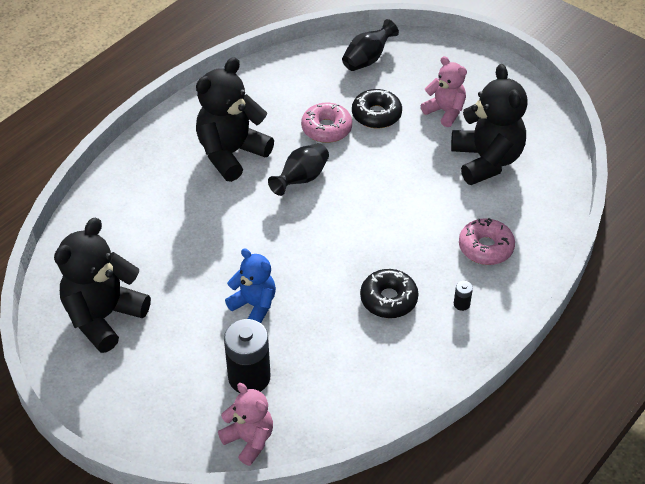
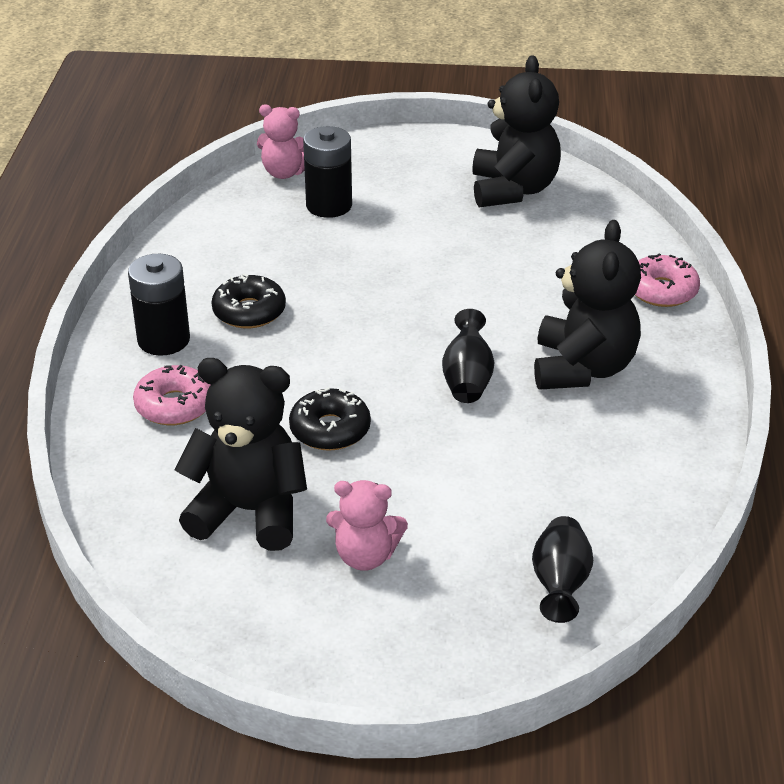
camera: 145 degrees right, 10 degrees down
blue teddy bear [225,248,276,323] -> none
pink donut [301,102,352,143] -> pink donut moved to [635,253,700,307]
black donut [352,89,402,129] -> black donut moved to [289,387,371,451]
black teddy bear [451,64,528,185] -> black teddy bear turned 150 degrees clockwise [175,358,307,551]
black battery [454,281,473,311] -> black battery [128,254,190,356], size x2.42

